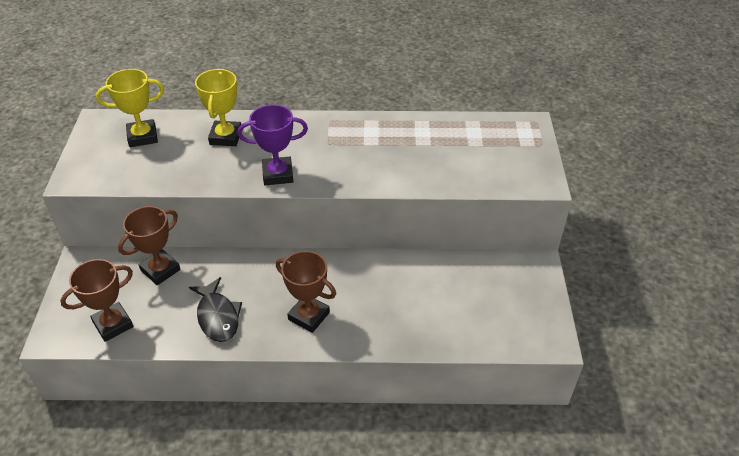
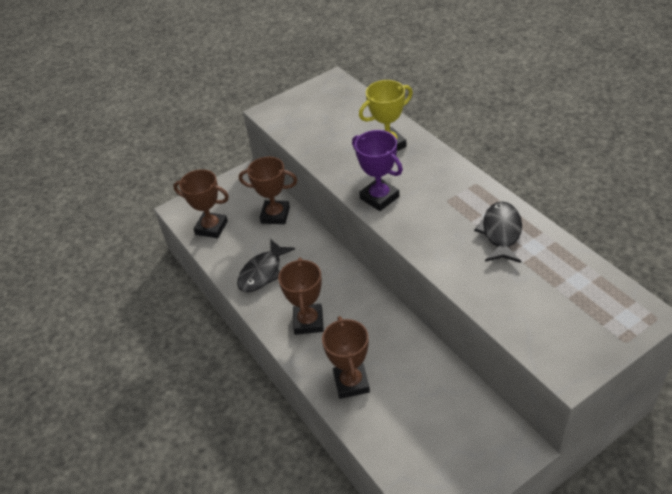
camera: 60 degrees right, 0 degrees up
yellow trophy [96,69,164,147] -> none
none -> brown trophy [322,316,370,399]
none -> black fish [474,201,522,263]

